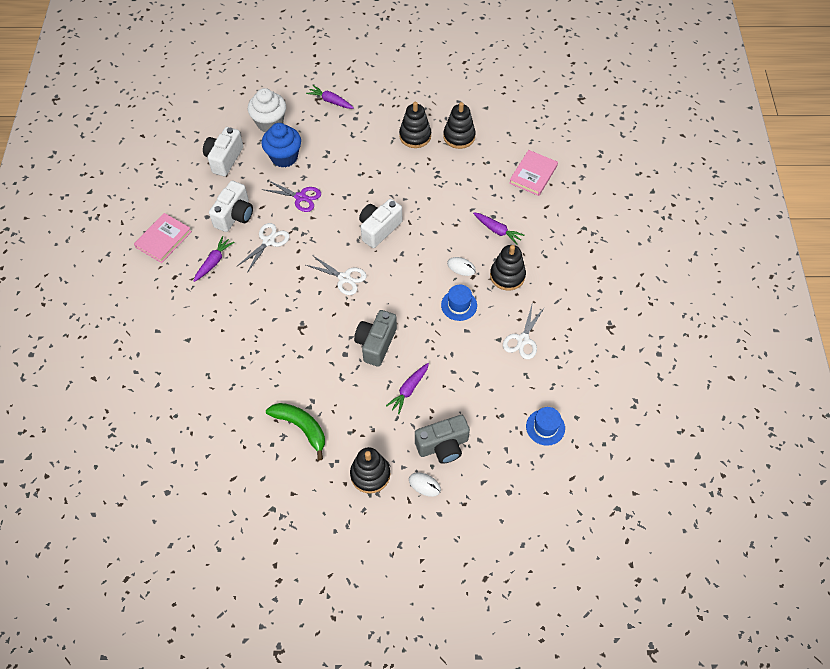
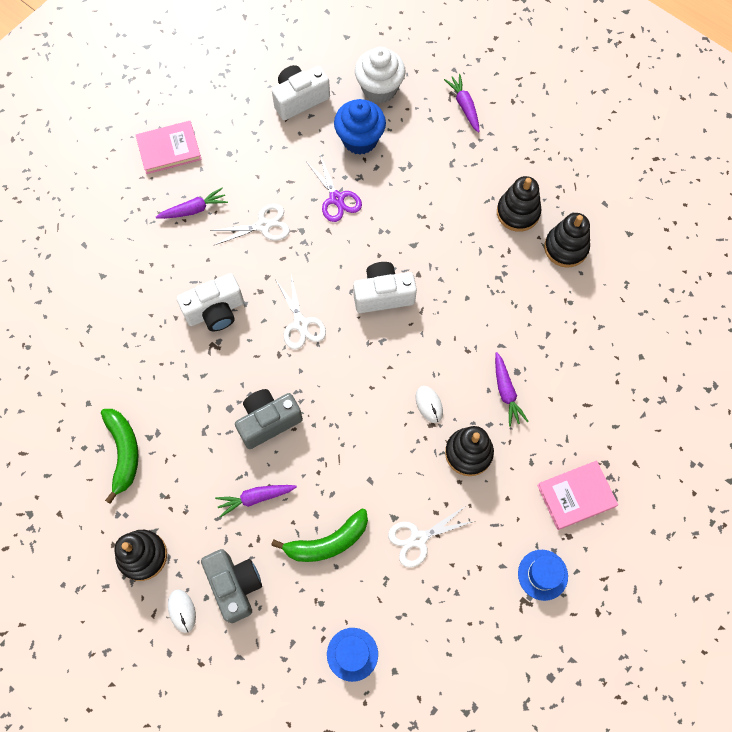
camera: 40 degrees right, 10 degrees up
white camera [209,181,253,232] -> white camera moved to [177,273,244,331]
grey camera [415,415,470,464] -> grey camera turned 135 degrees counterclockwise [201,549,262,623]
blue hat [441,285,477,321] -> blue hat moved to [518,550,568,601]
pink book [509,150,558,196] -> pink book moved to [537,460,618,530]
none -> green banana [271,509,368,562]

